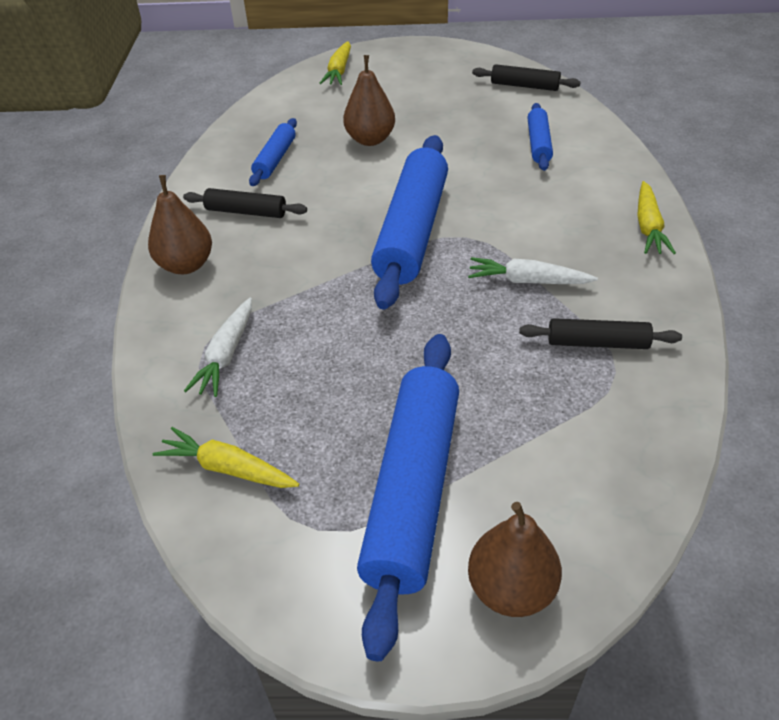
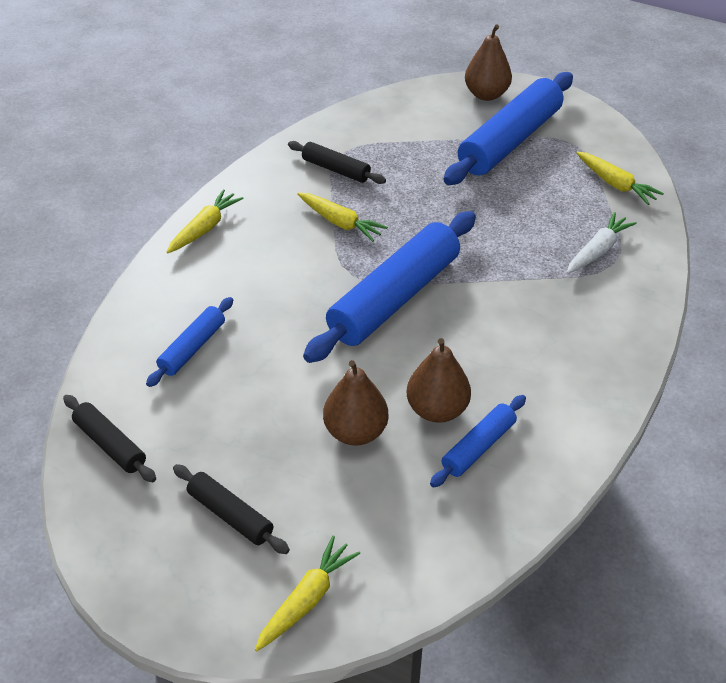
camera: 155 degrees left, 0 degrees up
brown pear [148,175,212,274] -> brown pear moved to [407,338,471,423]
black rolling pin [183,188,307,218] -> black rolling pin moved to [173,464,290,554]
white carrot [468,257,598,284] -> yellow carrot [297,193,388,242]

